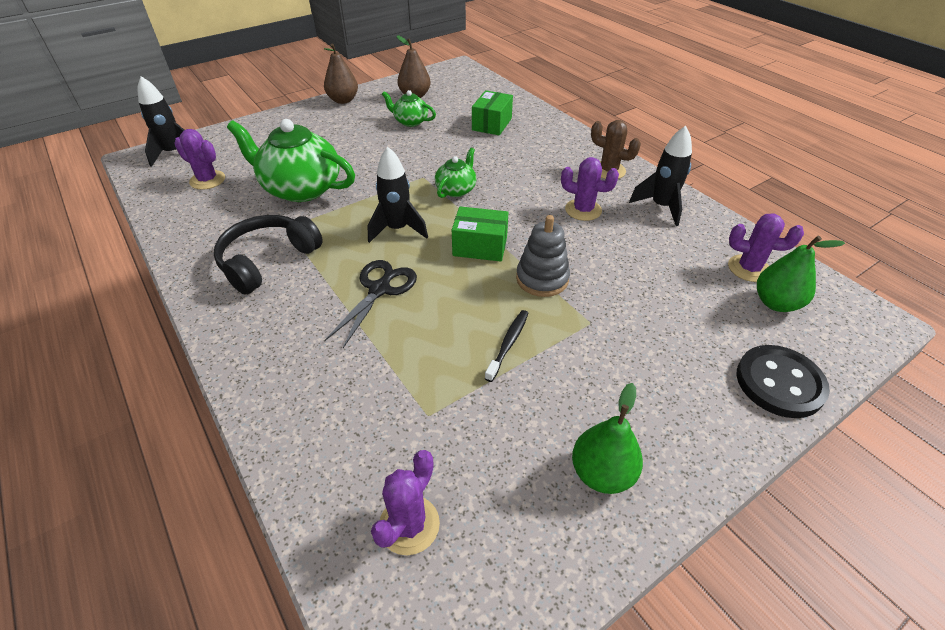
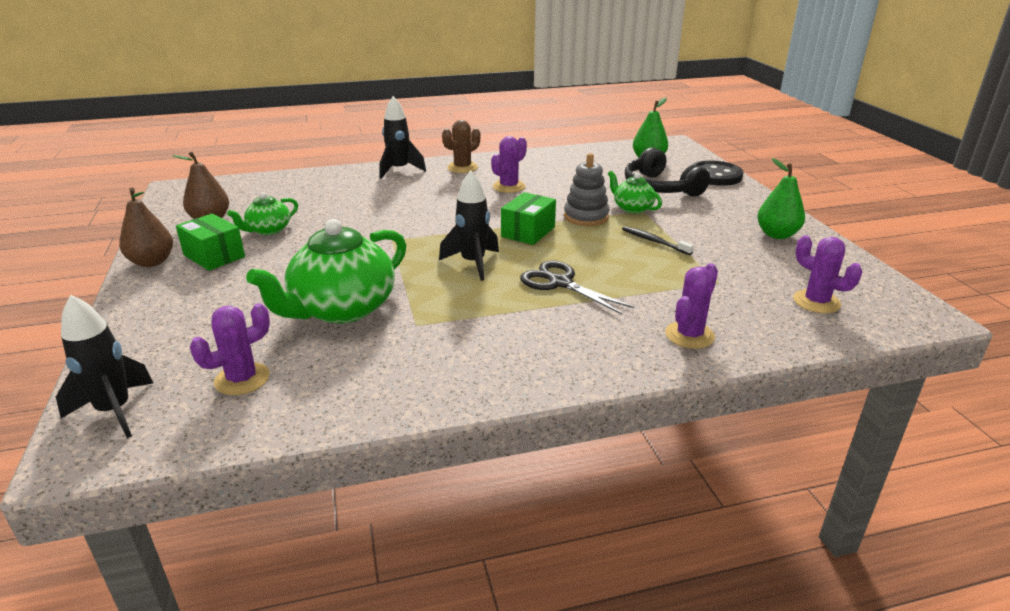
camera: 70 degrees left, 15 degrees down
black headphones [214,215,323,295] -> black headphones moved to [625,147,710,197]
green teapot [435,148,476,198] -> green teapot moved to [608,171,662,214]
green box [472,90,513,136] -> green box moved to [176,213,245,271]
black rocket [629,126,692,226] -> black rocket moved to [380,96,426,179]
purple cactus [728,213,804,282] -> purple cactus moved to [665,263,718,349]

